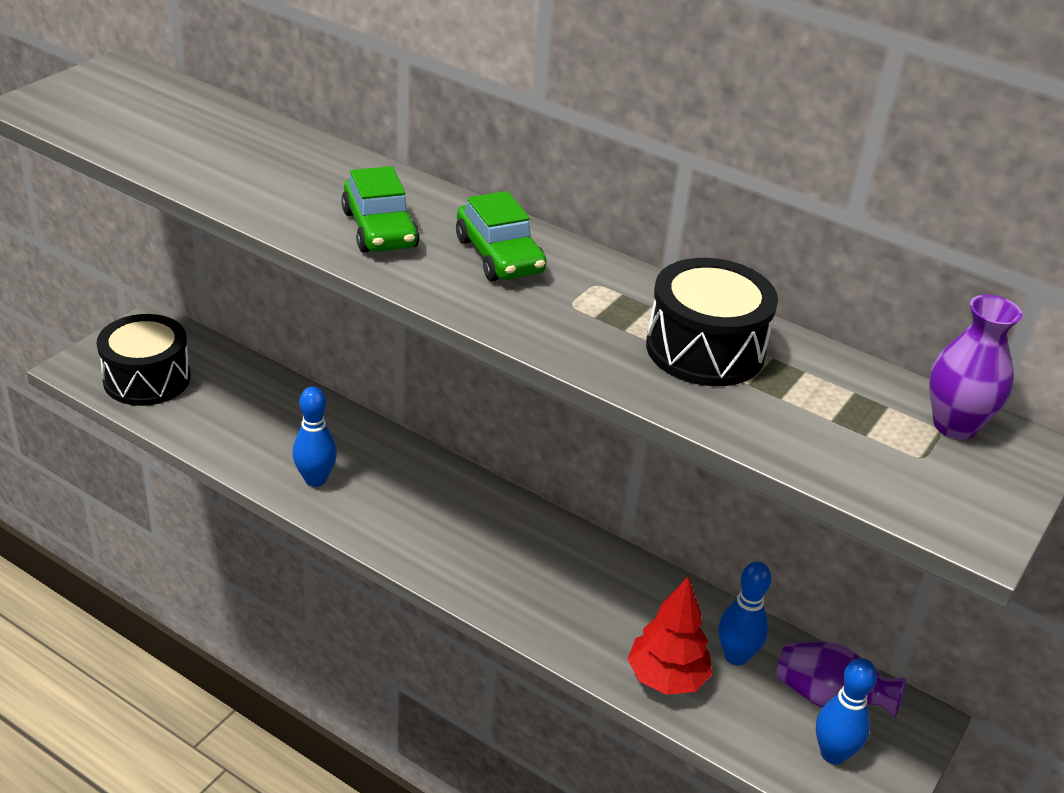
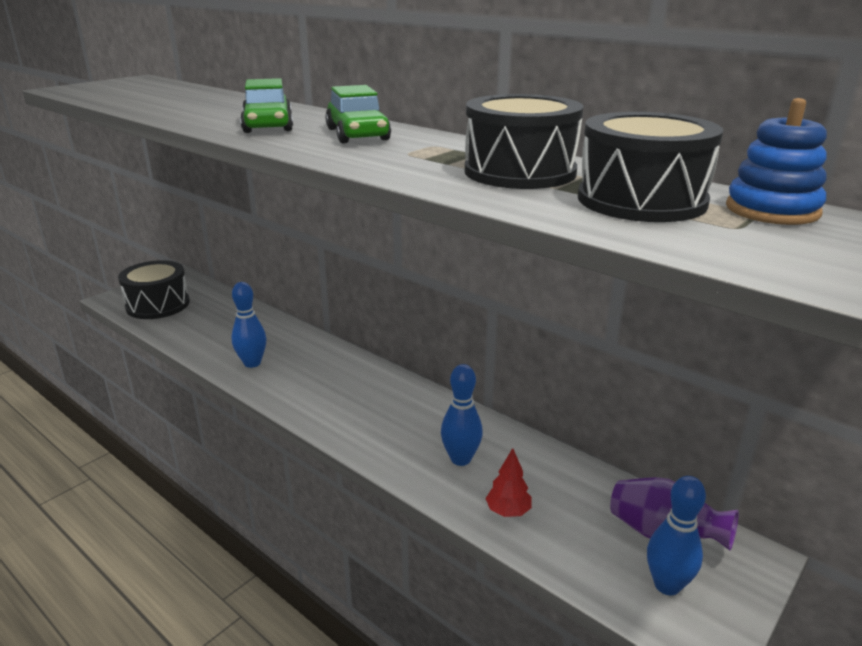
camera: 10 degrees right, 10 degrees down
red tree [628,576,712,695] -> red tree [486,448,532,517], size x0.60
blue bowling pin [718,562,771,666] -> blue bowling pin moved to [441,364,483,466]
purple vase [929,295,1023,440] -> blue stacking toy [726,98,827,225]
none -> black drum [578,112,724,222]

